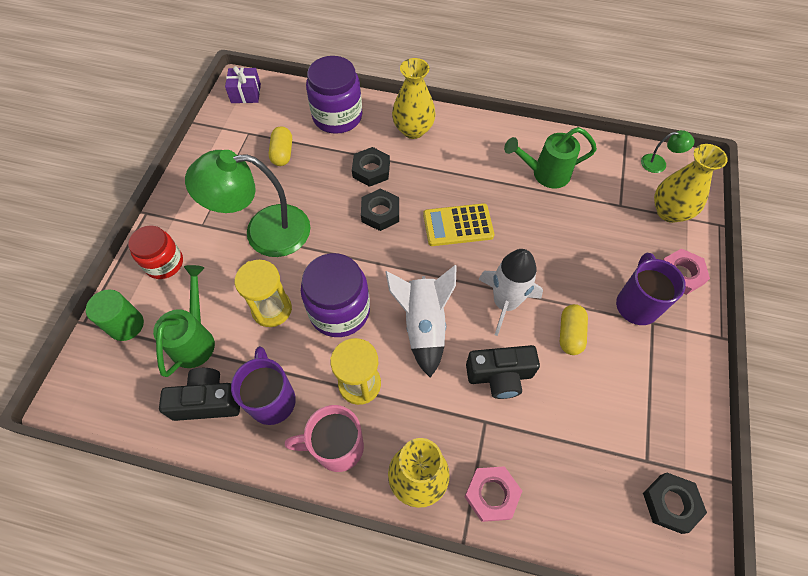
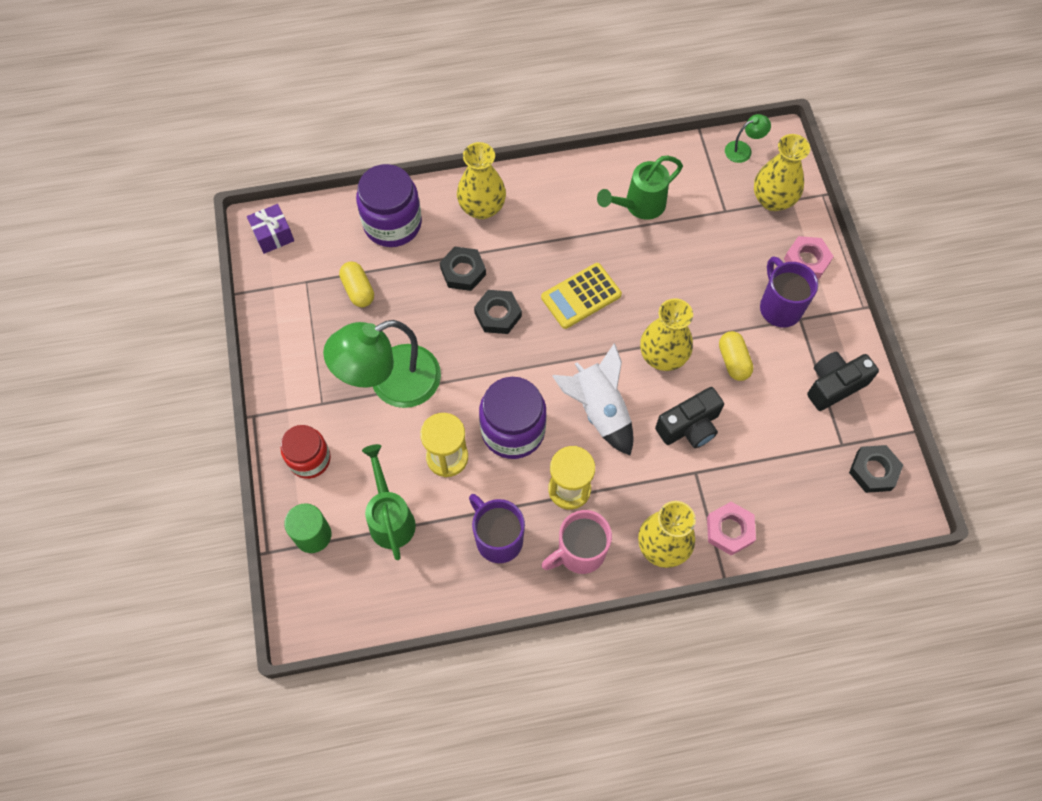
camera: 25 degrees left, 5 degrees up
black camera [159,368,240,421] -> black camera moved to [807,352,879,411]
white rocket [479,249,543,336] -> yellow vase [640,298,693,371]

